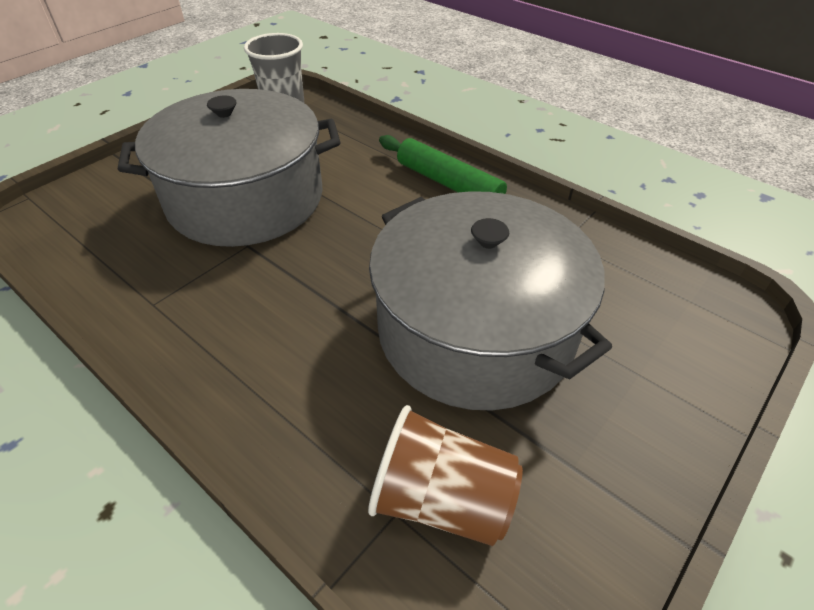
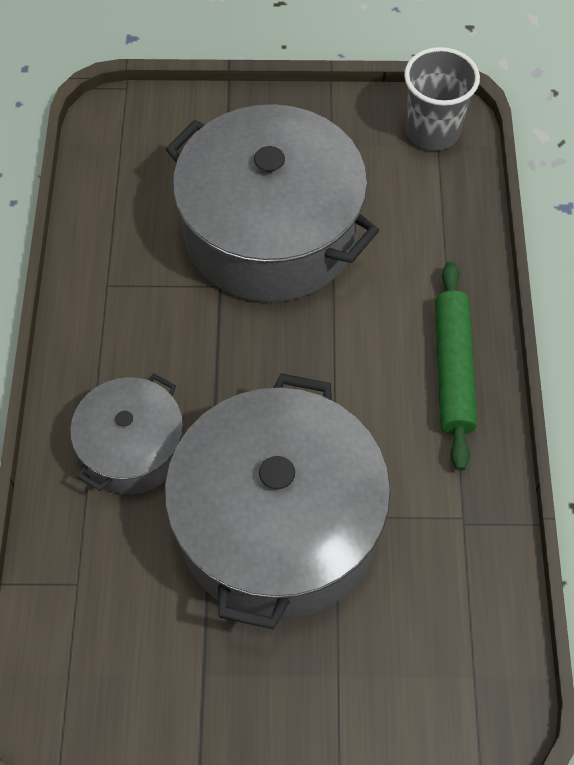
camera: 50 degrees right, 15 degrees up
brown cup [368,405,523,546] -> none
none -> grey pot [70,374,183,494]

